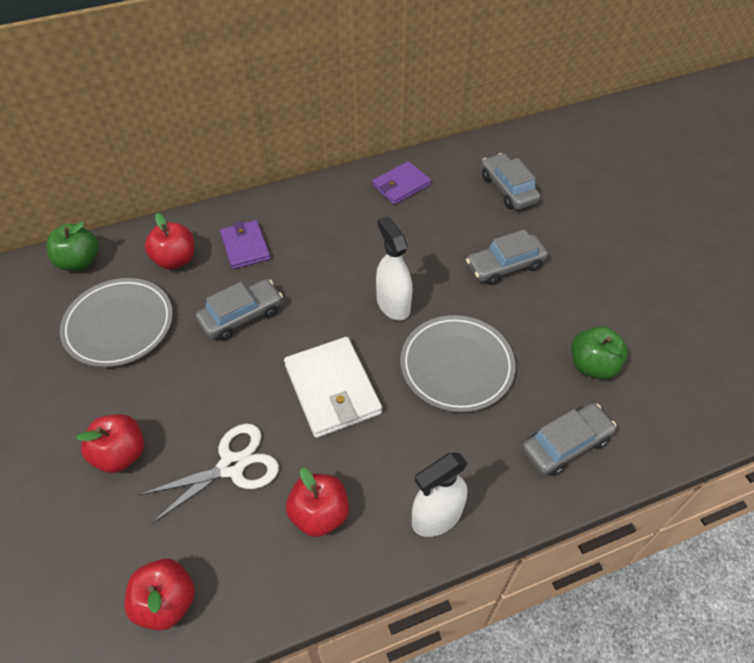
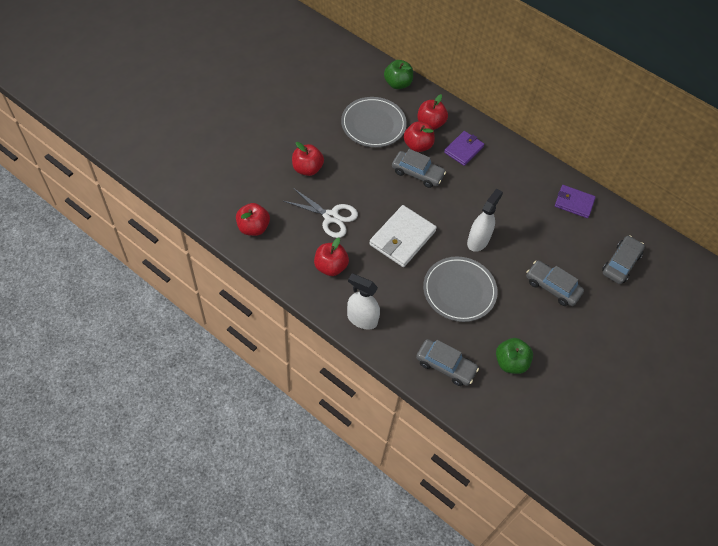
camera: 55 degrees right, 5 degrees up
none -> red apple [404,121,435,152]

